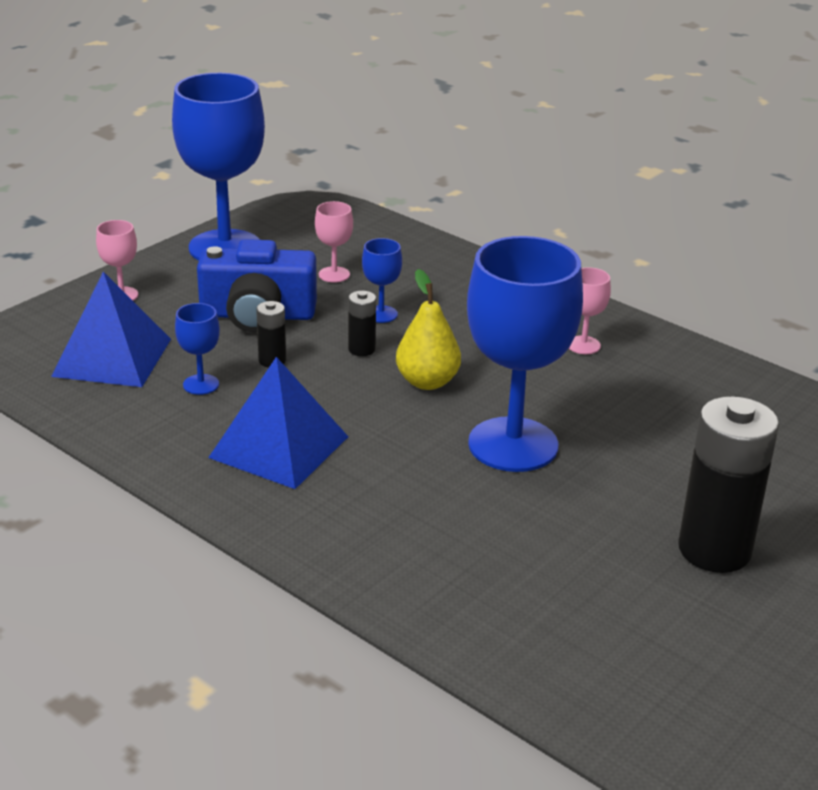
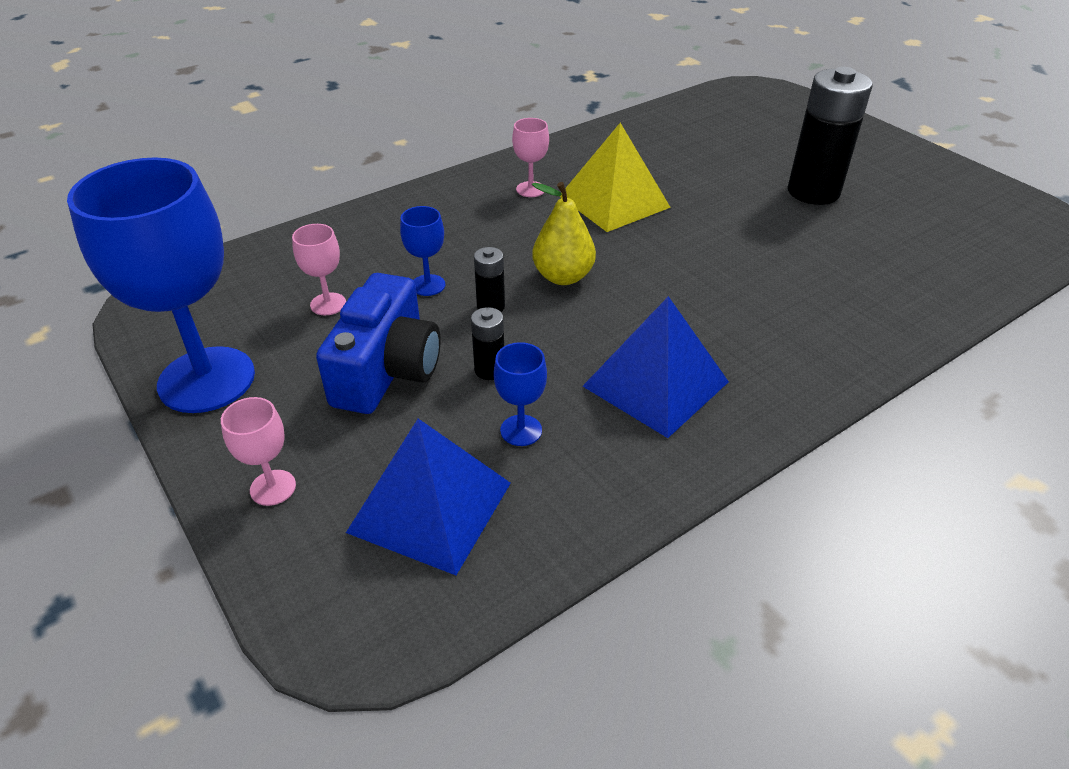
camera: 75 degrees left, 10 degrees up
blue goblet [467,236,583,472] -> none
none -> yellow pyramid [559,123,671,232]

